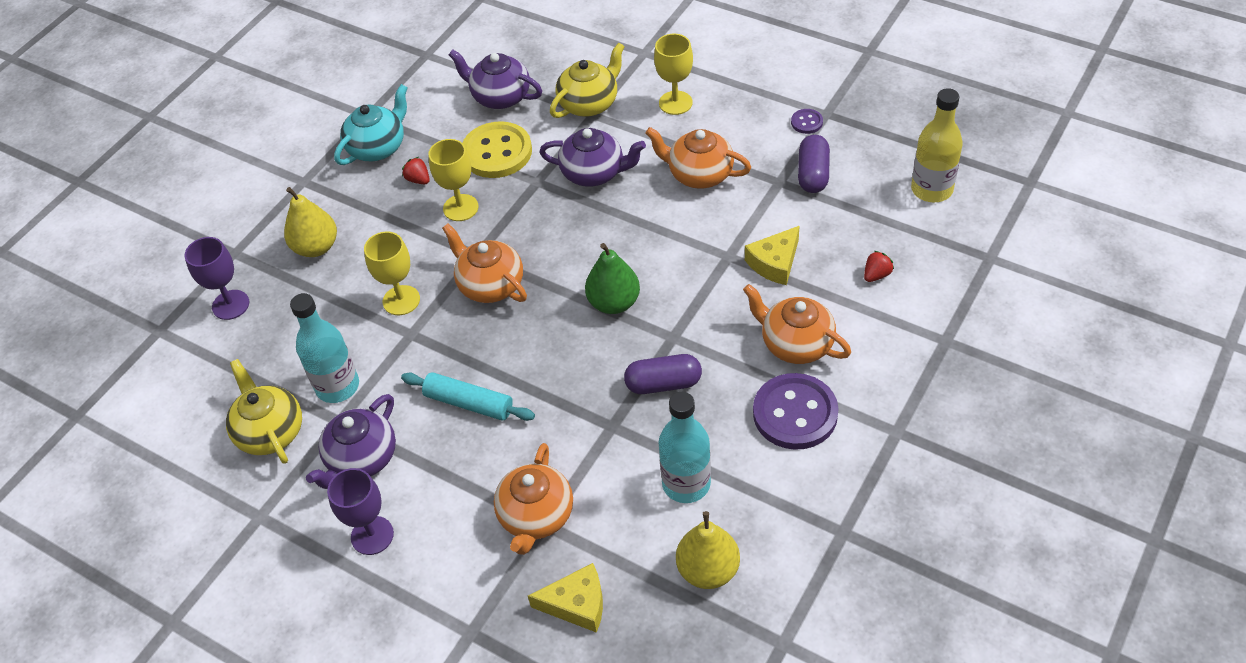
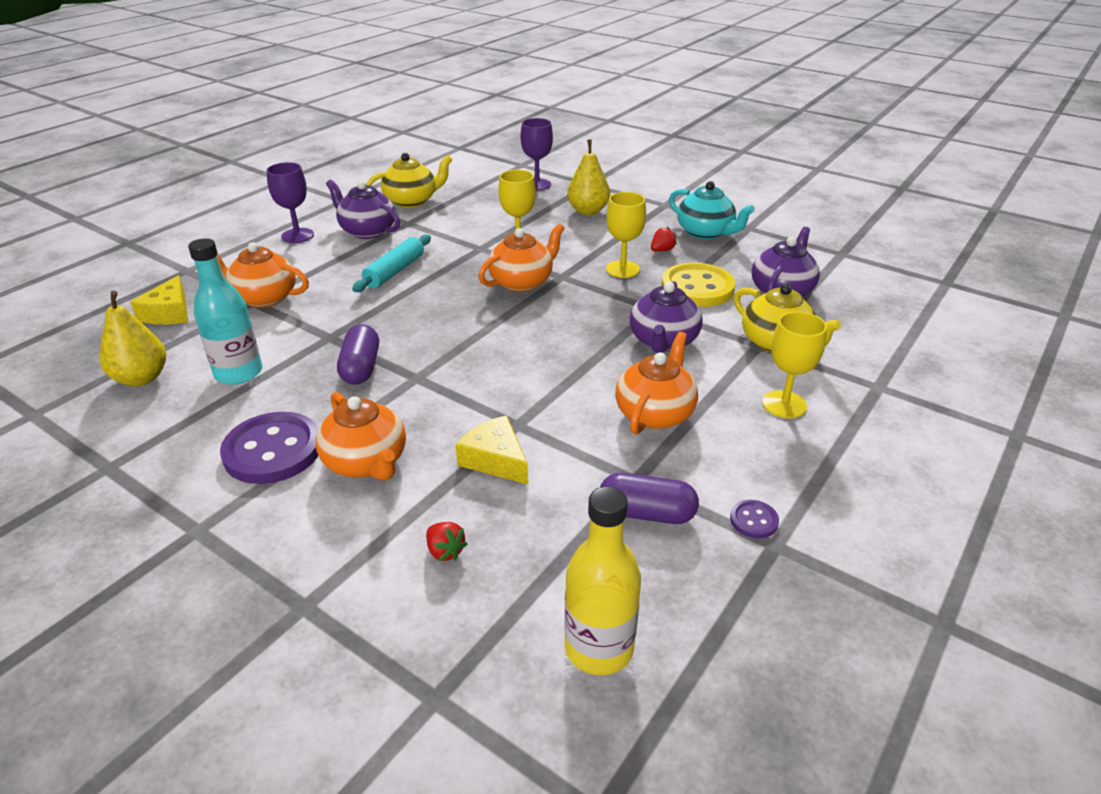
camera: 90 degrees right, 15 degrees down
turquoise bottle [290,293,359,403] -> none
green pear [585,243,640,314] -> none
orange teapot [743,284,851,364] -> orange teapot turned 105 degrees clockwise [315,392,406,481]

